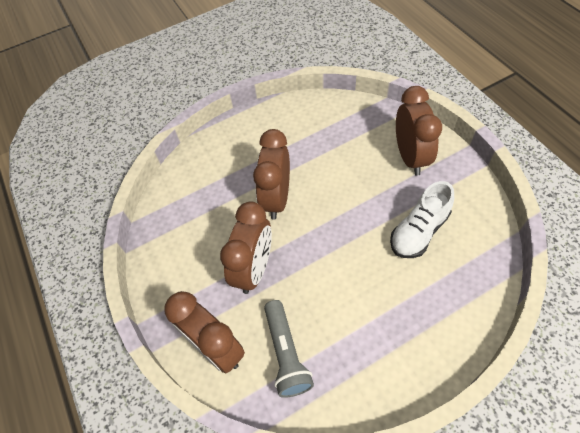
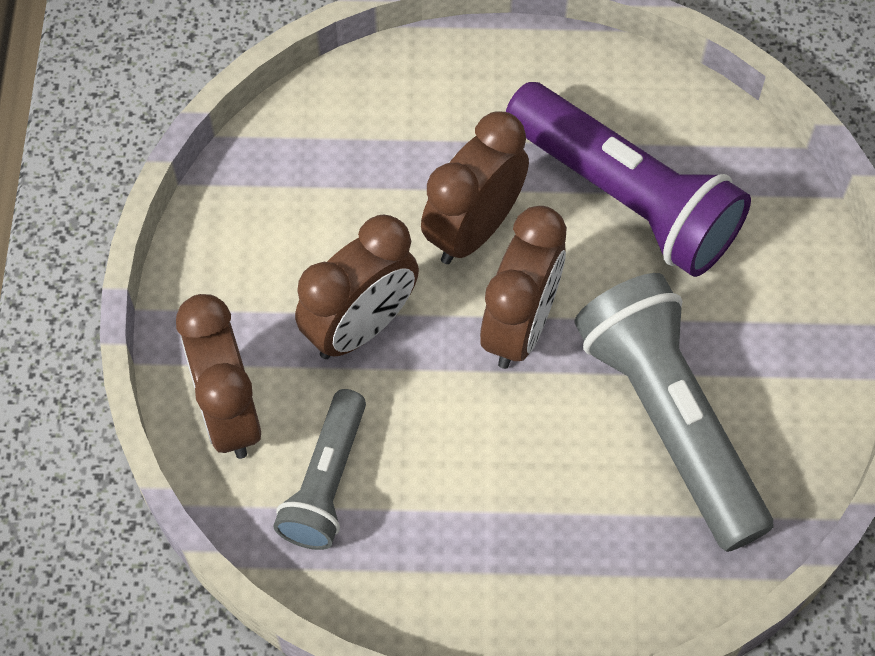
camera: 25 degrees right, 5 degrees up
white shoe [390,181,454,258] -> grey flashlight [575,273,773,552]
brown clock [396,86,442,176] -> brown clock moved to [480,206,567,369]
none -> purple flashlight [506,82,751,277]

